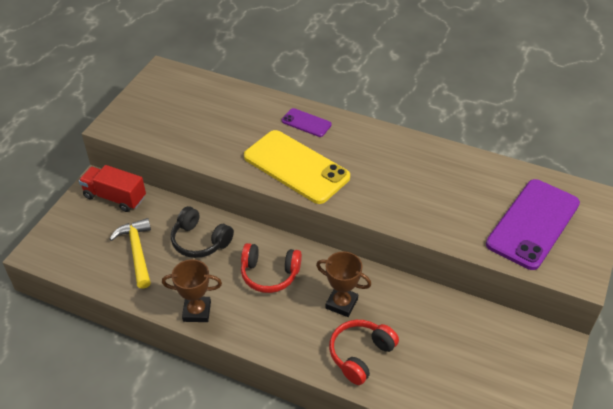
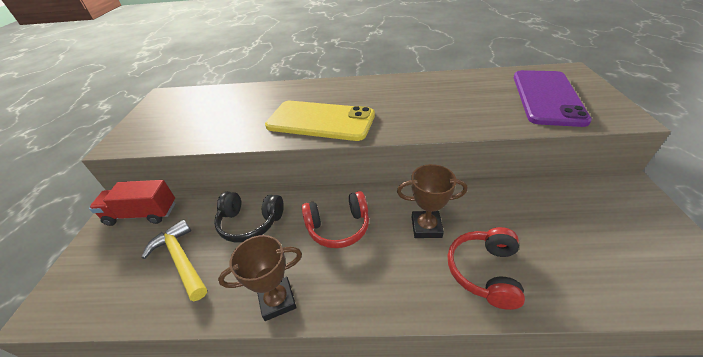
camera: 20 degrees left, 5 degrees down
purple phone [282,108,332,137] -> none

